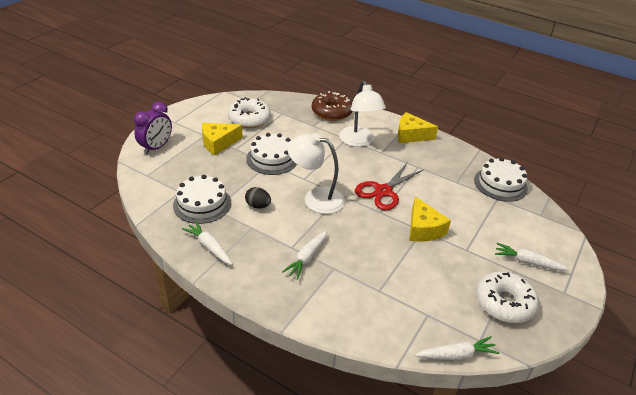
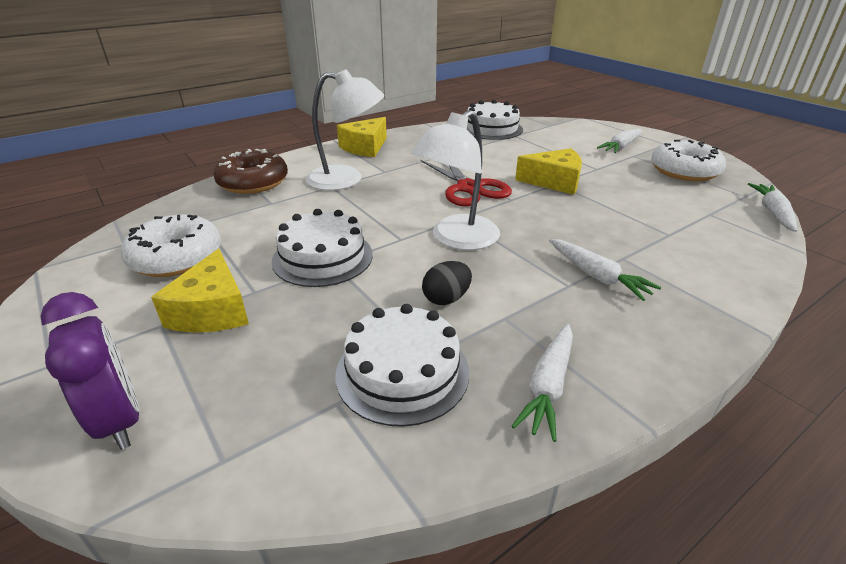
camera: 65 degrees left, 5 degrees down
white carrot [182,221,233,265] -> white carrot turned 45 degrees counterclockwise [511,324,573,442]

